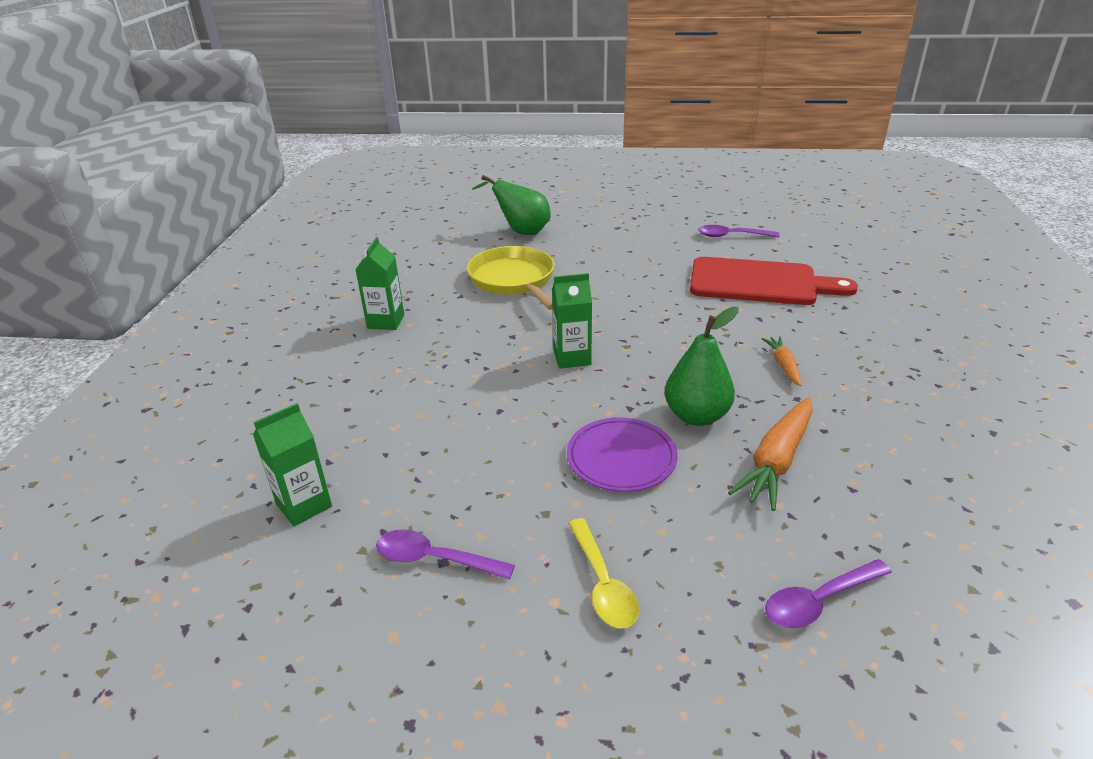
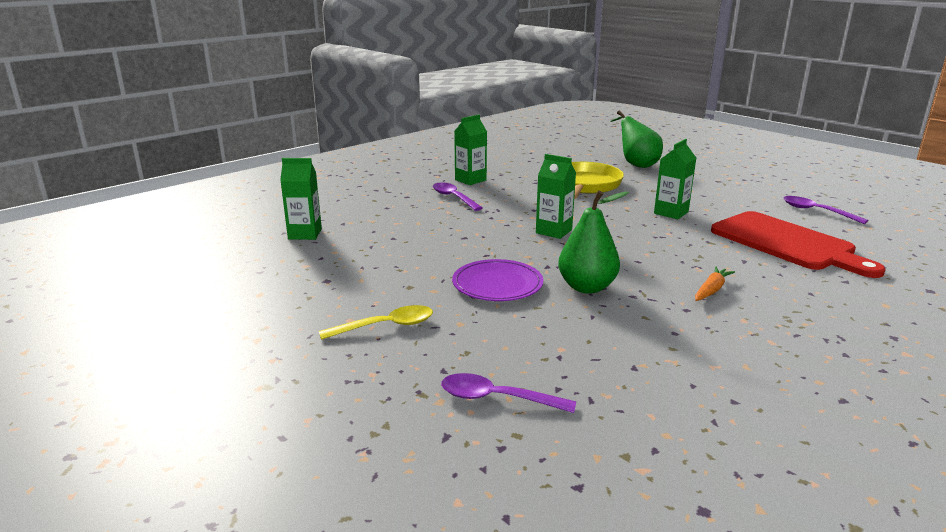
camera: 40 degrees right, 10 degrees down
purple spoon [376,529,515,580] -> purple spoon moved to [433,183,483,211]
yellow spoon [568,518,639,629] -> yellow spoon turned 135 degrees counterclockwise [319,305,433,340]
orange carrot [728,397,813,511] -> none
none -> green carton [654,139,696,219]

